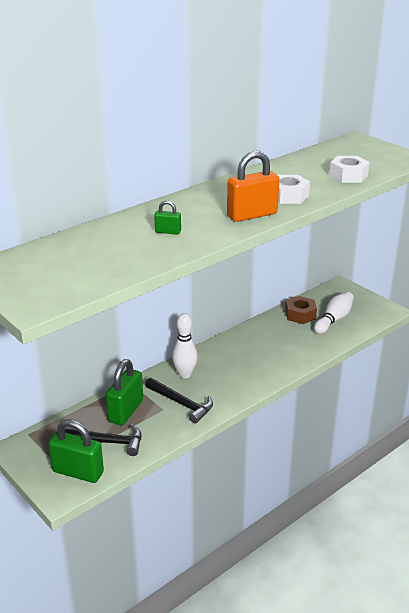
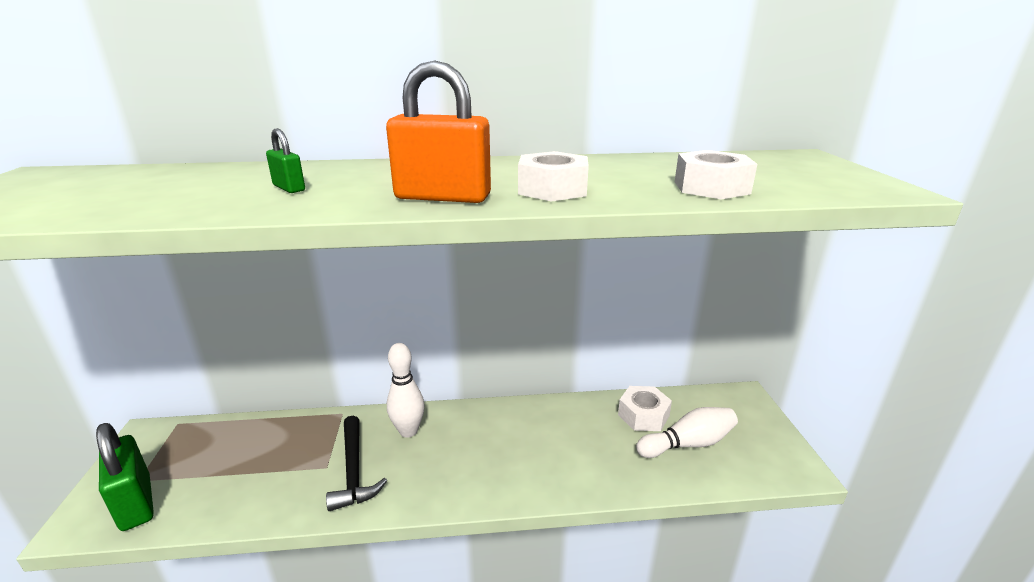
camera: 35 degrees right, 5 degrees down
black hammer [65,424,141,456] -> none
green padlock [106,359,143,425] -> none
brown nut [285,296,317,324] -> white nut [618,386,672,431]

